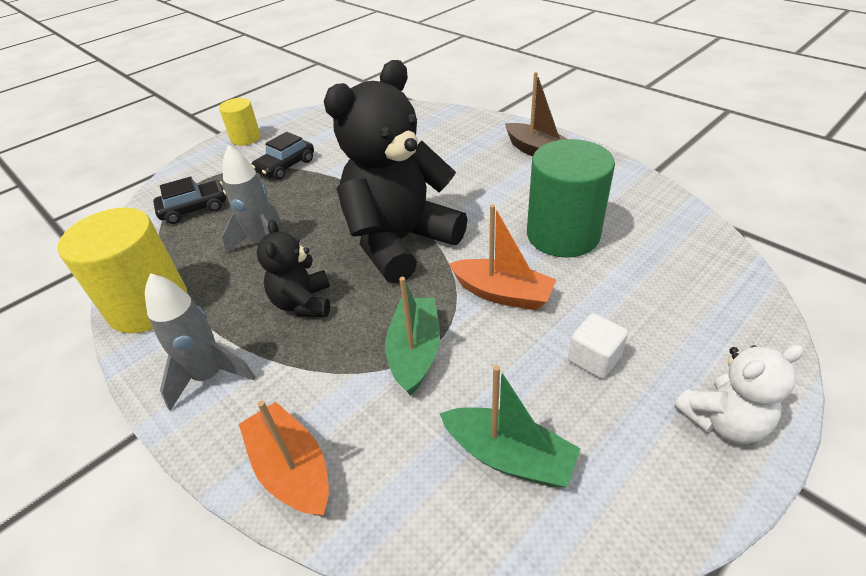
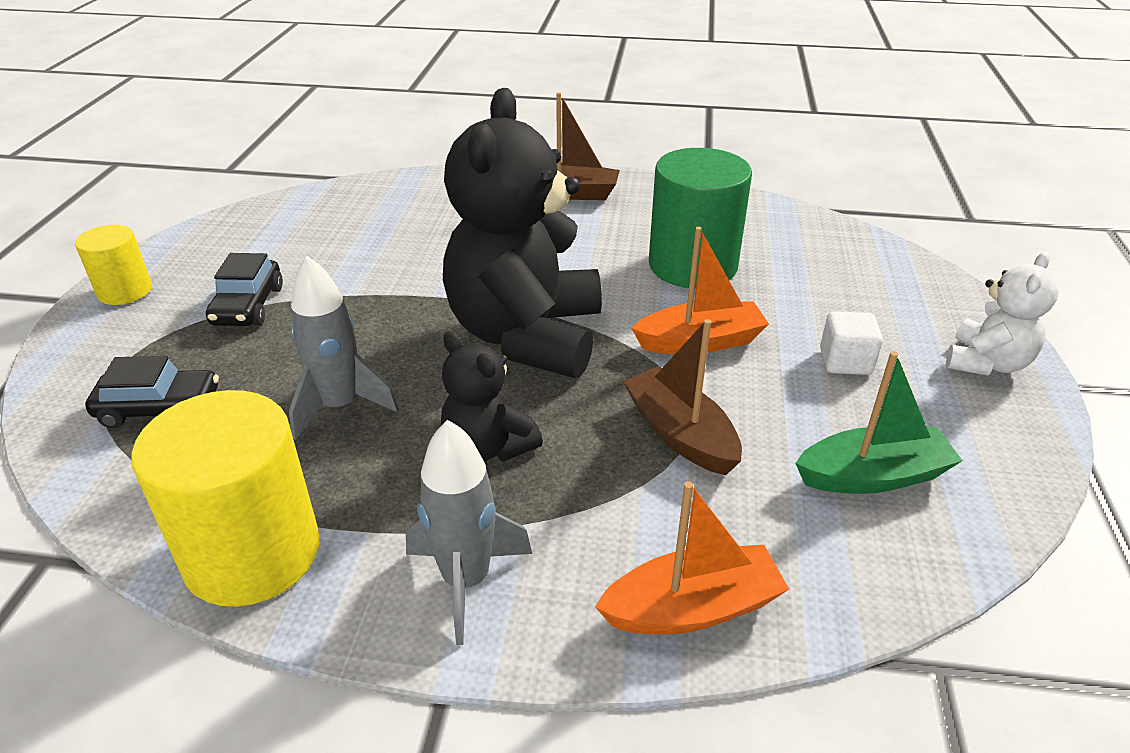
camera: 40 degrees left, 5 degrees down
black car [153,176,226,224] -> black car turned 60 degrees clockwise [85,356,219,428]
orange boat [239,400,329,517] -> orange boat turned 150 degrees clockwise [595,481,789,634]
green boat [385,277,440,396] -> brown boat [623,319,742,475]

